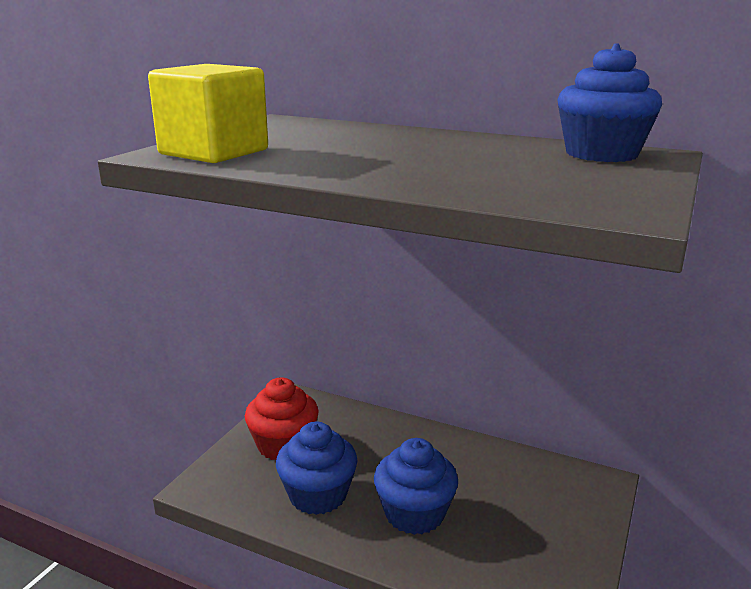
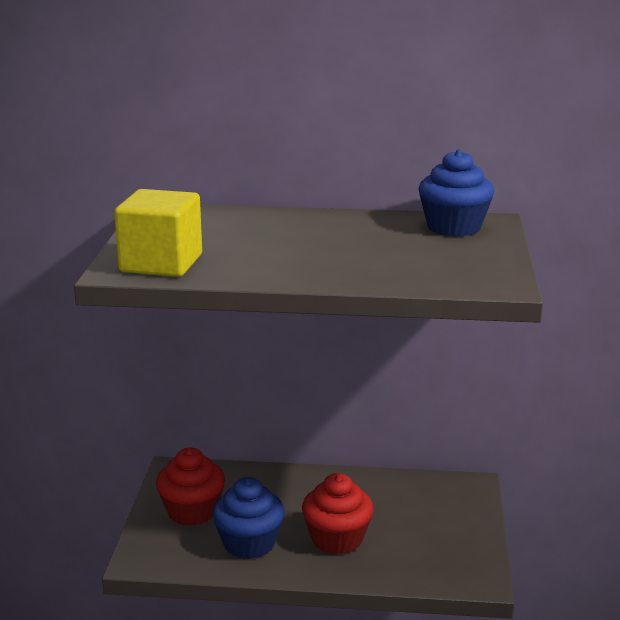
camera: 20 degrees left, 0 degrees up
blue cupcake [374,438,458,535] -> red cupcake [302,473,374,555]

